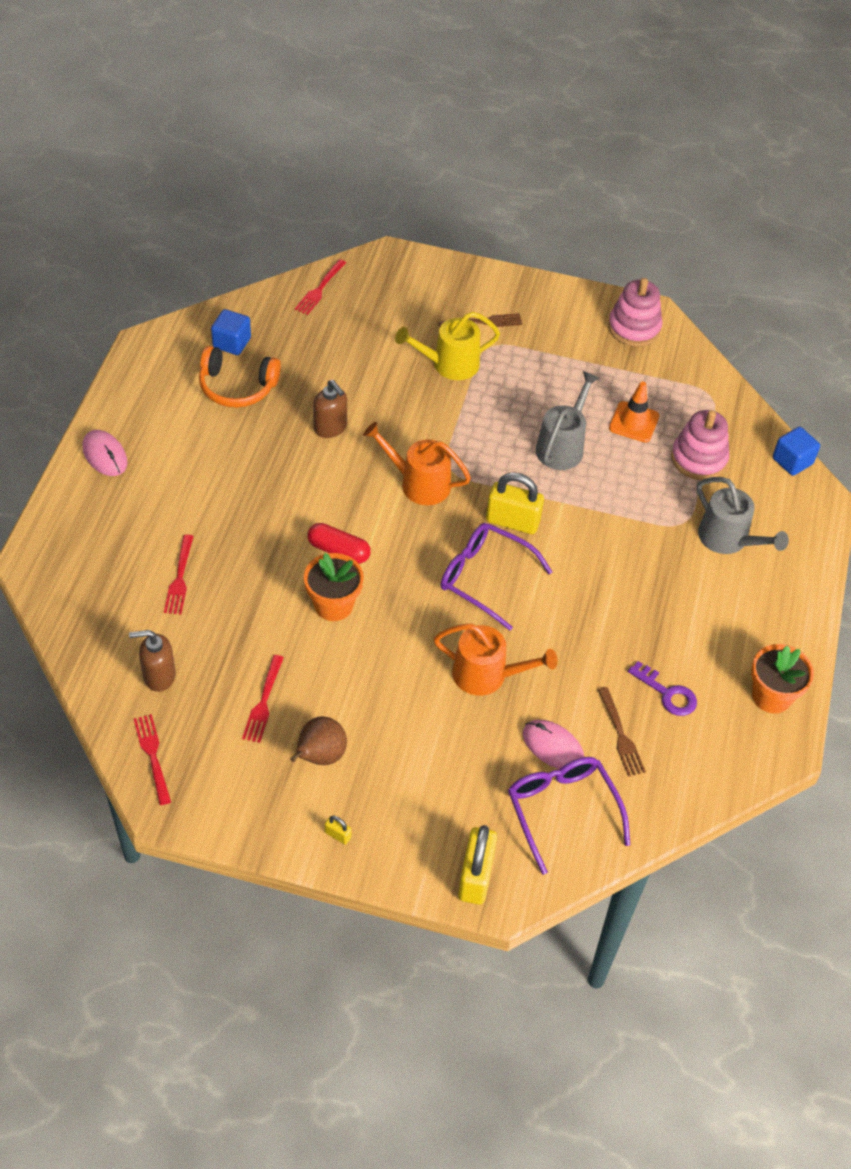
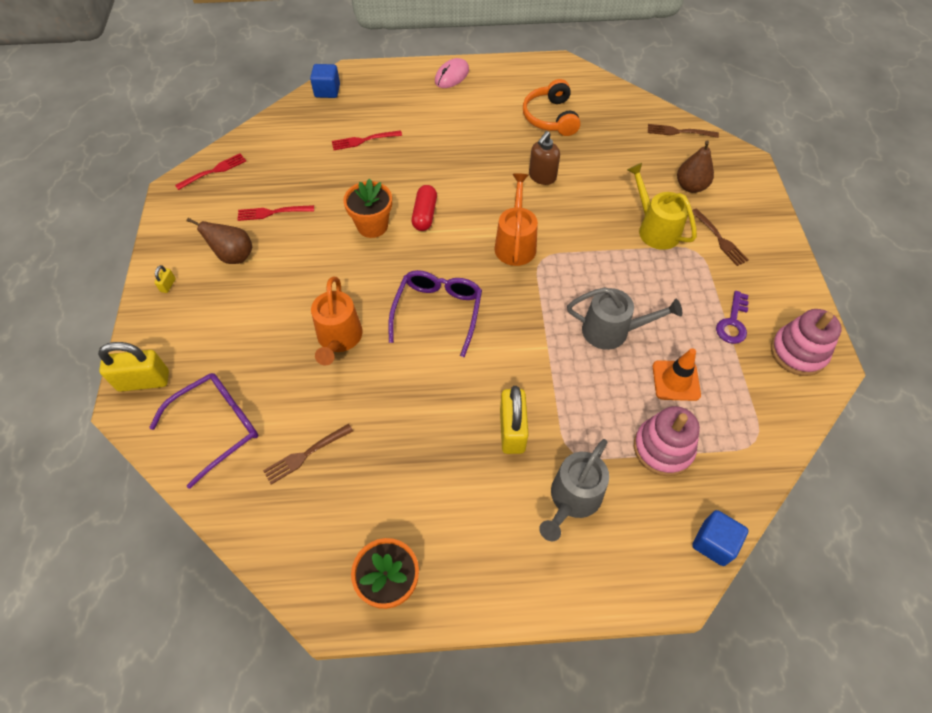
camera: 75 degrees right, 5 degrees up
brown soap dispenser [129,630,176,692] -> none
blue cube [211,309,251,355] -> blue cube moved to [310,64,340,98]
red fork [295,259,346,315] -> brown fork [648,124,719,138]
yellow padlock [486,472,544,534] -> yellow padlock moved to [500,386,529,454]
pink mouse [523,720,584,769] -> none
purple key [628,661,697,716] -> purple key moved to [716,291,749,344]
none -> brown pear [677,140,714,193]

